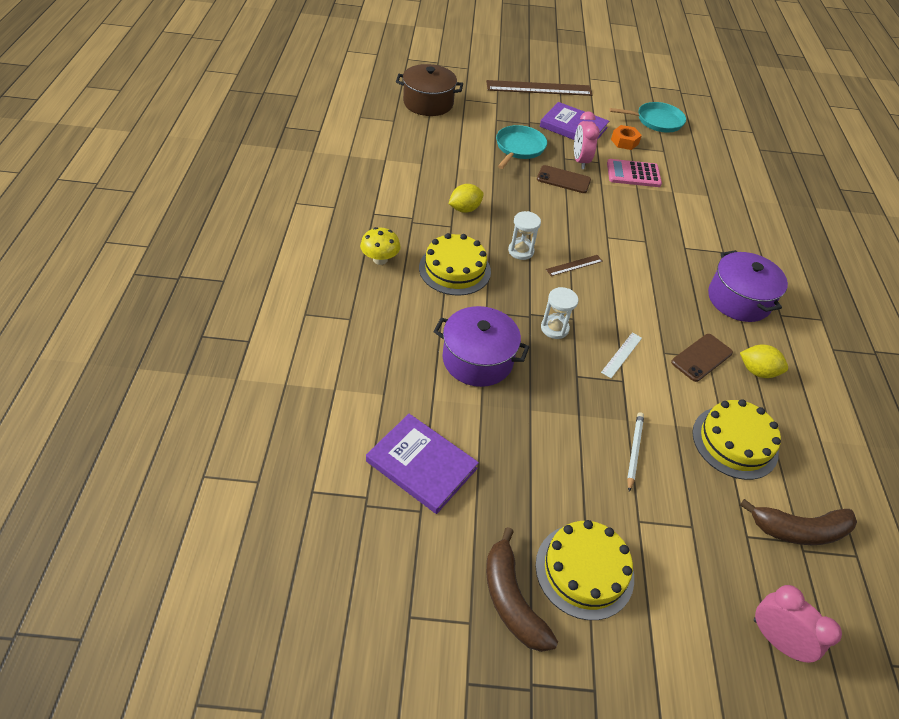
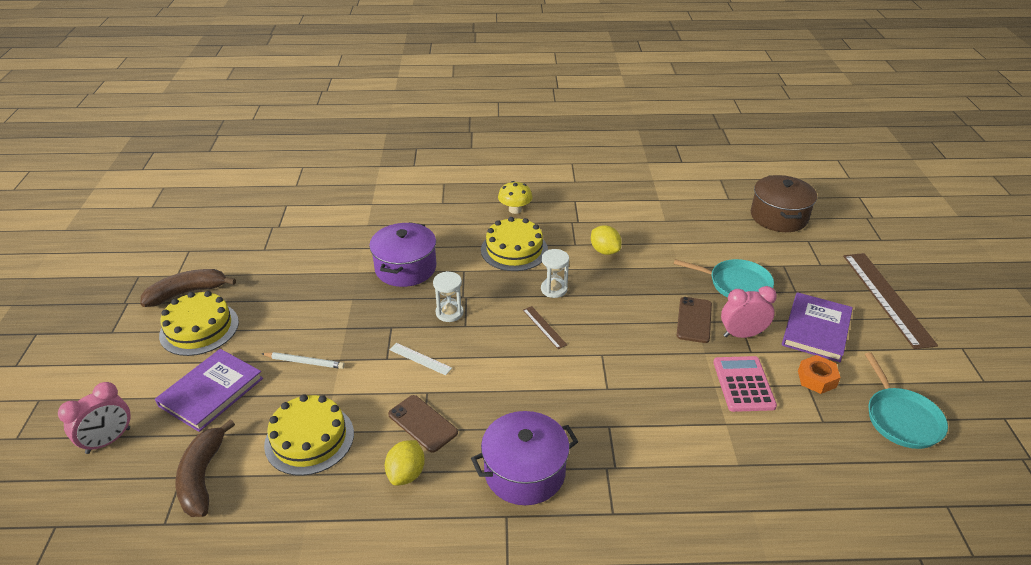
camera: 90 degrees right, 10 degrees down
purple book [366,414,479,514] -> purple book moved to [155,349,263,432]

